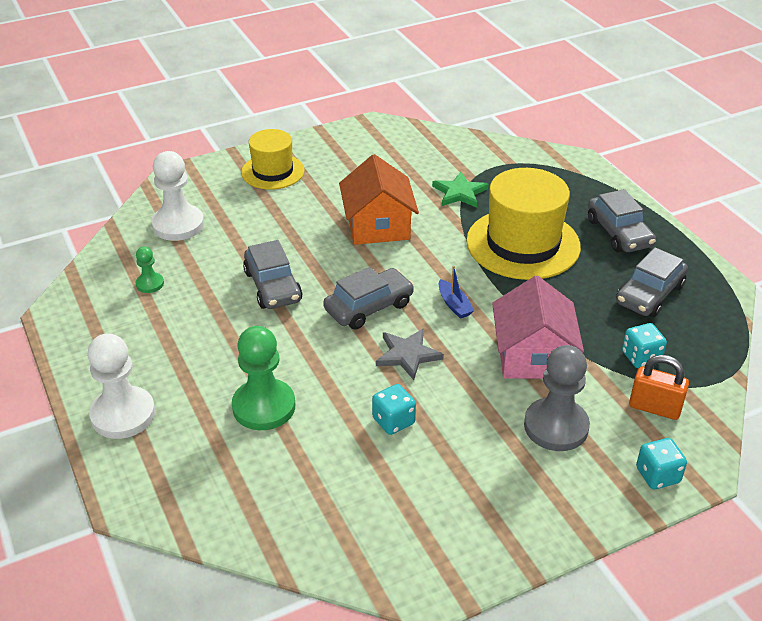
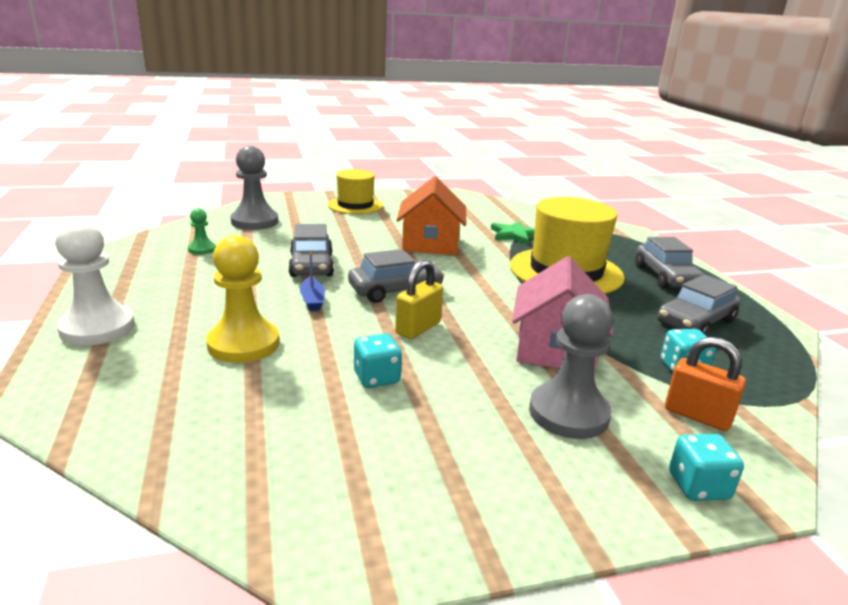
camera: 10 degrees right, 15 degrees down
white pawn [151,151,204,241] -> grey pawn [230,146,279,230]
green pawn [232,326,295,430] -> yellow pawn [206,235,280,363]
grey star [376,328,444,380] -> yellow padlock [395,260,443,339]
blue boat [439,266,475,319] -> blue boat moved to [300,252,325,311]

